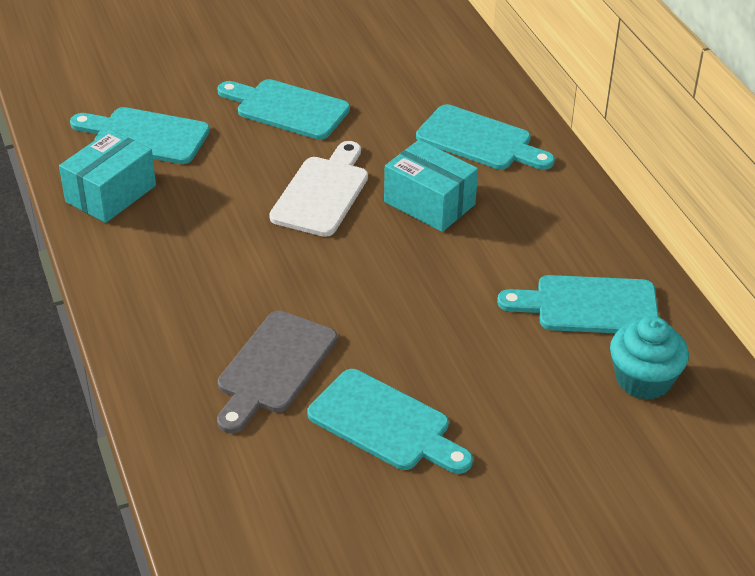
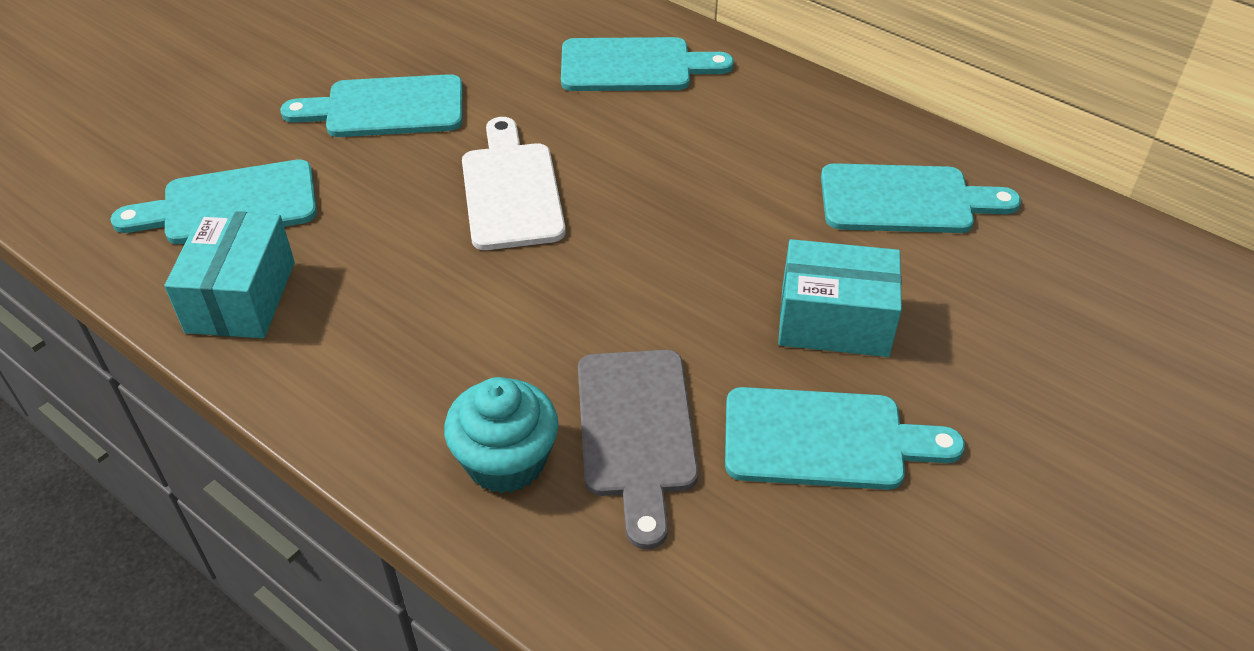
camera: 30 degrees left, 5 degrees up
turquoise box [384,140,478,232] -> turquoise box moved to [778,239,902,357]
turquoise cutting board [497,275,659,333] -> turquoise cutting board turned 150 degrees counterclockwise [821,163,1021,233]
turquoise cupcake [610,316,689,400] -> turquoise cupcake moved to [444,377,558,494]

